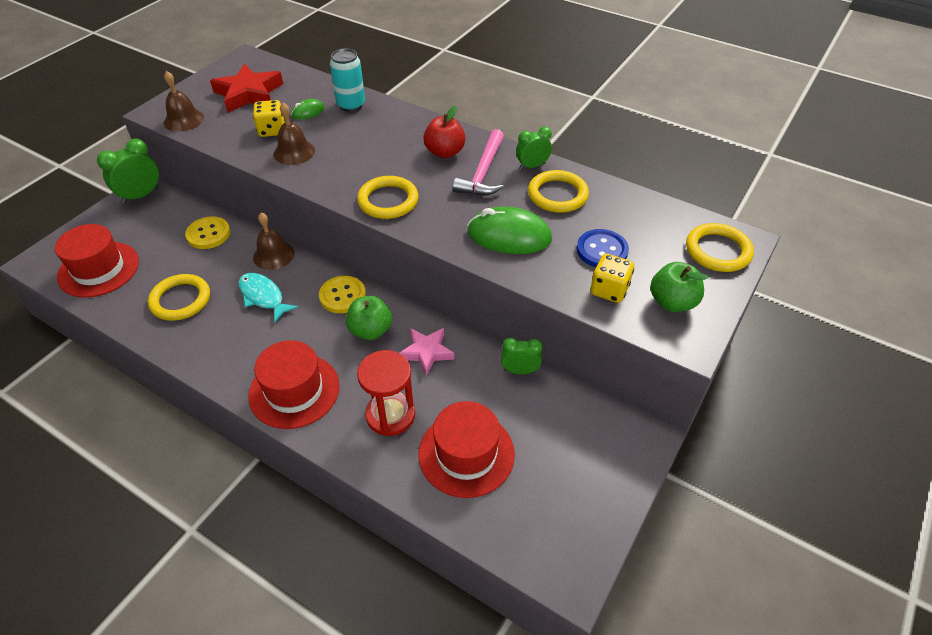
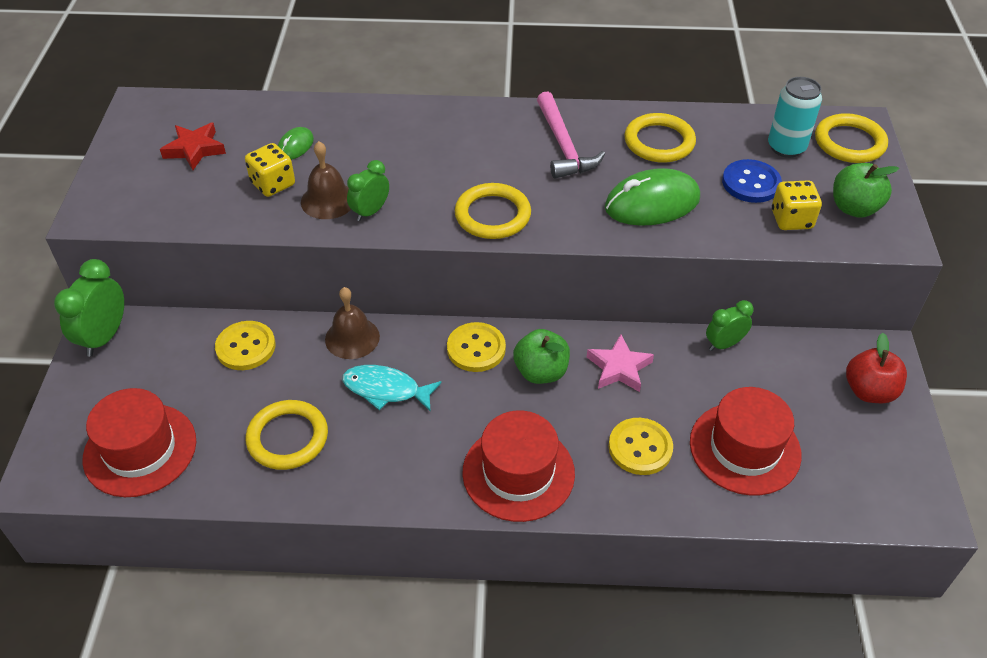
camera: 30 degrees left, 0 degrees up
brown bell [164,71,204,132] -> none
red star [210,63,283,113] -> red star [160,123,226,170], size x0.64
turquoise can [330,48,365,112] -> turquoise can moved to [768,77,822,158]
red hourglass [357,350,415,436] -> yellow button [609,418,673,475]
red apple [423,106,466,158] -> red apple moved to [846,333,907,403]
green clock [516,127,552,169] -> green clock moved to [347,160,389,221]

